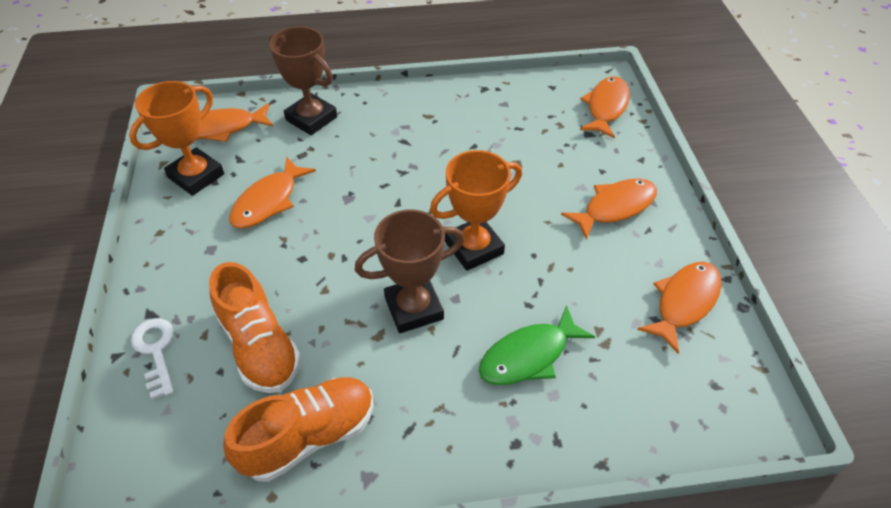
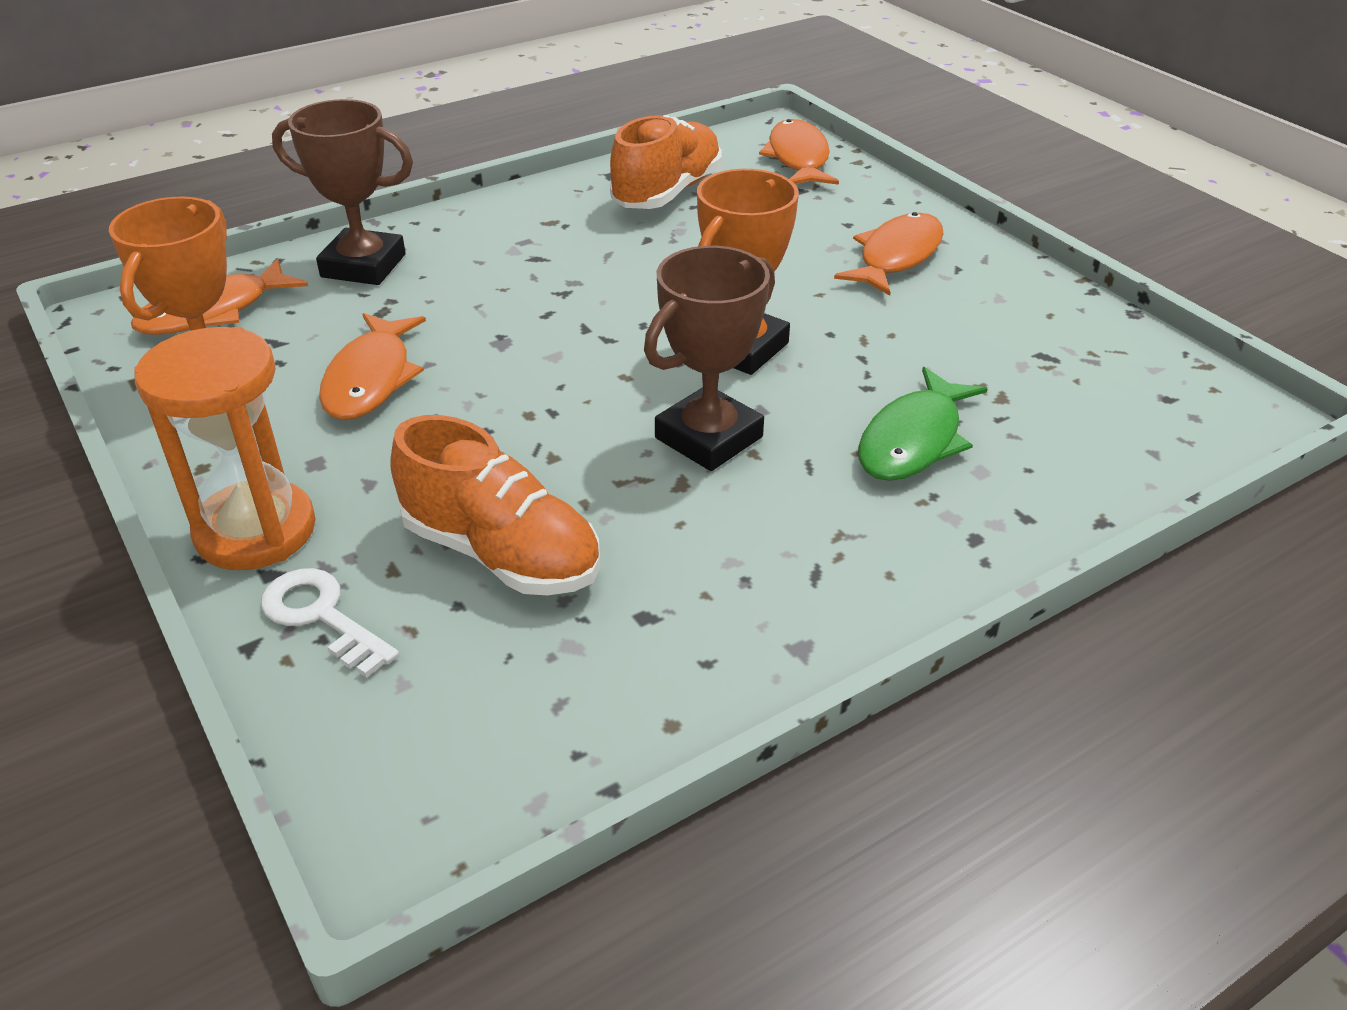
camera: 25 degrees left, 10 degrees down
orange shoe [223,377,374,482] -> orange shoe moved to [610,115,722,209]
orange fish [637,262,722,354] -> none
none -> orange hourglass [134,327,316,570]

